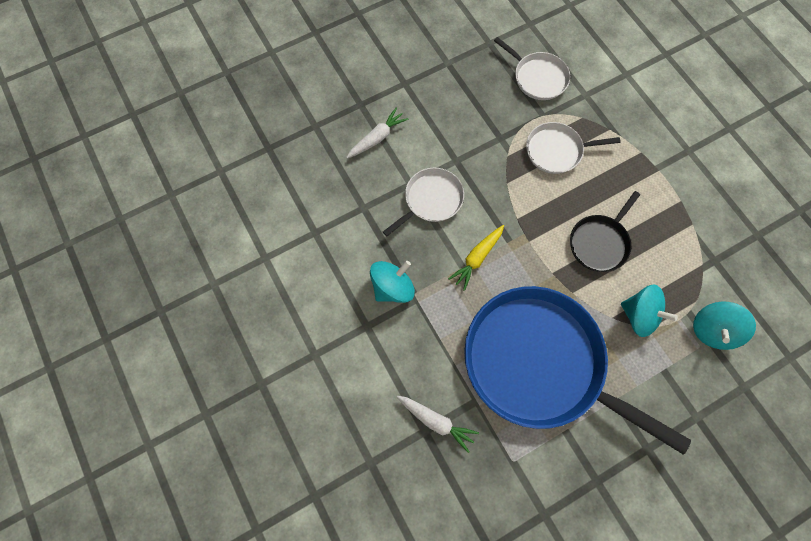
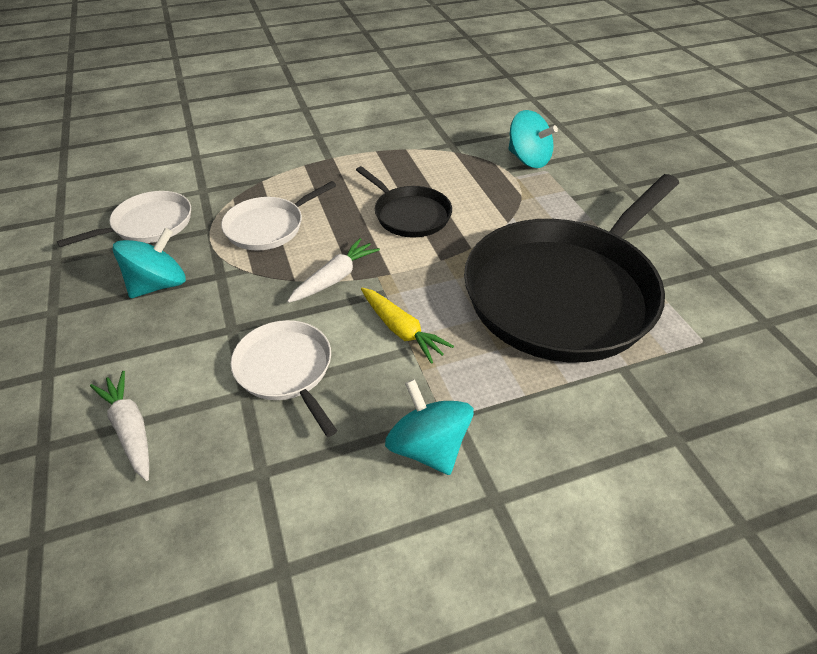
camera: 80 degrees left, 25 degrees down
white carrot [397,396,479,453] -> white carrot moved to [287,238,380,303]
blue pan [464,286,691,455] -> black pan [464,174,679,363]
white pan [526,122,621,174] -> white pan turned 45 degrees clockwise [221,181,337,251]
turquoise spinning top [621,284,678,337] -> turquoise spinning top moved to [113,228,186,298]

